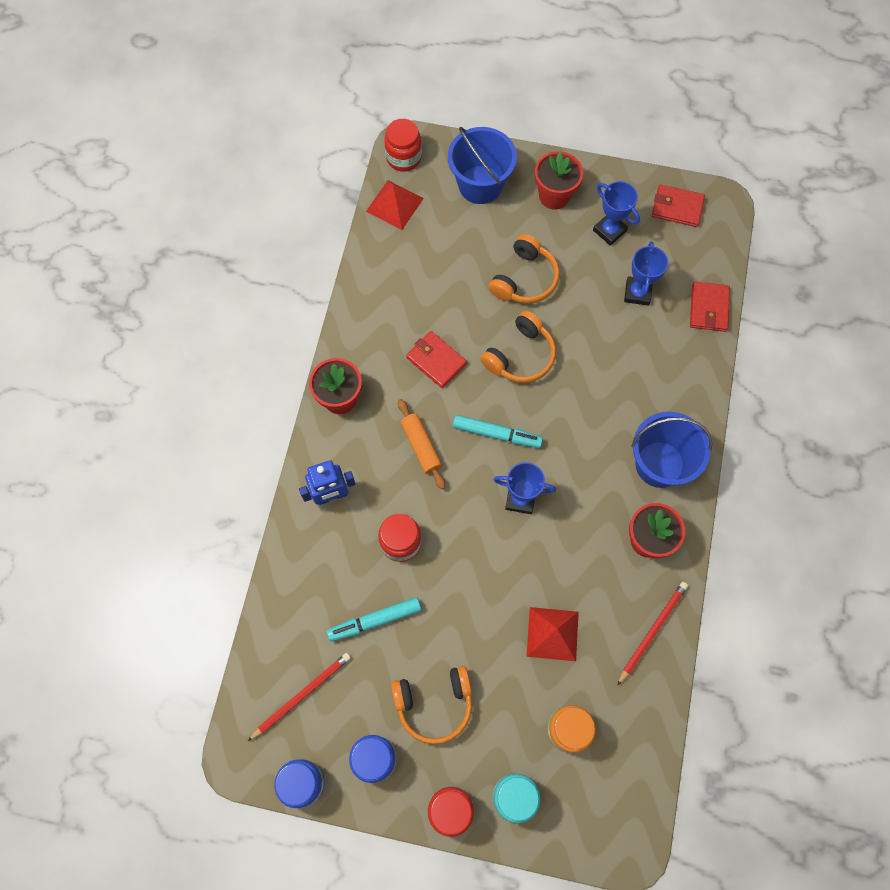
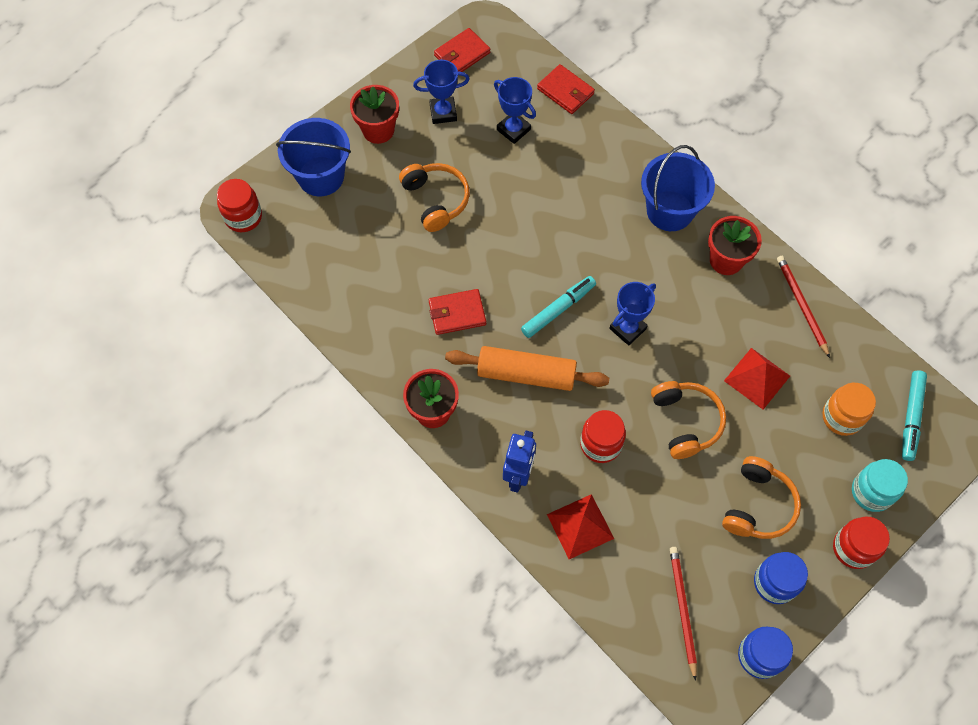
camera: 55 degrees left, 5 degrees down
turquoise marker [327,597,421,642] -> turquoise marker moved to [902,371,927,461]
red pyramid [366,180,424,230] -> red pyramid moved to [547,494,614,559]
orange rolling pin [398,399,445,490] -> orange rolling pin [445,346,609,391], size x1.54
orange headphones [480,311,556,383] -> orange headphones moved to [651,381,726,459]

